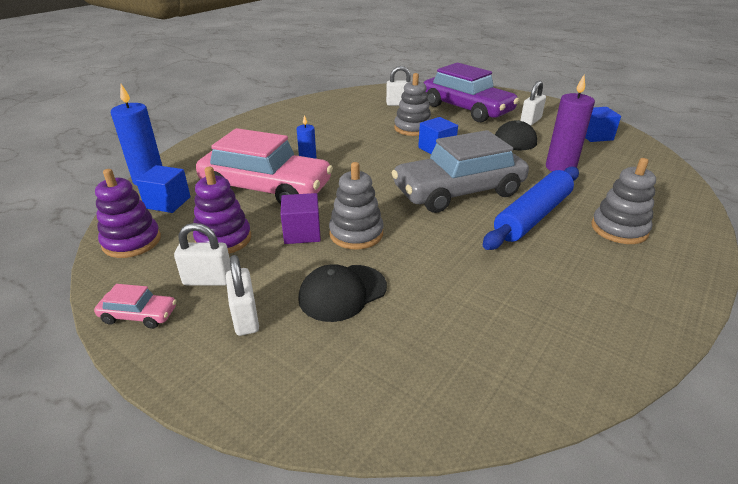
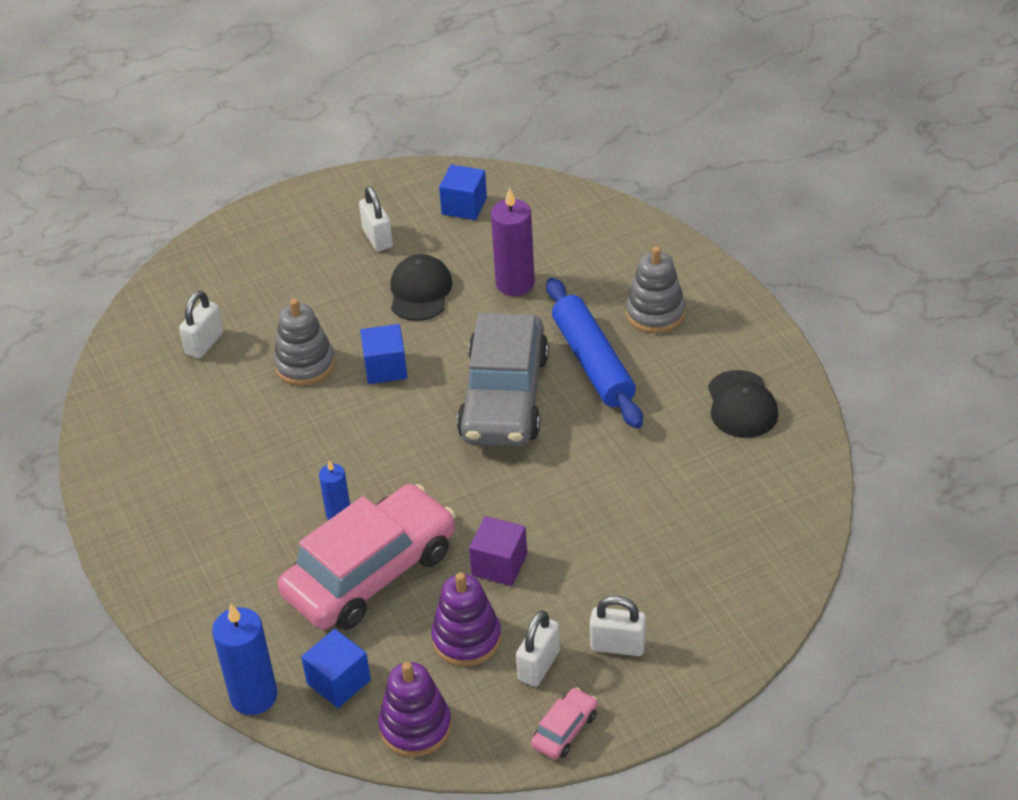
camera: 60 degrees left, 10 degrees up
black cap [298,264,387,322] -> black cap moved to [708,370,778,438]
grey stacking toy [329,162,384,249] -> none
purple car [423,63,519,122] -> none

